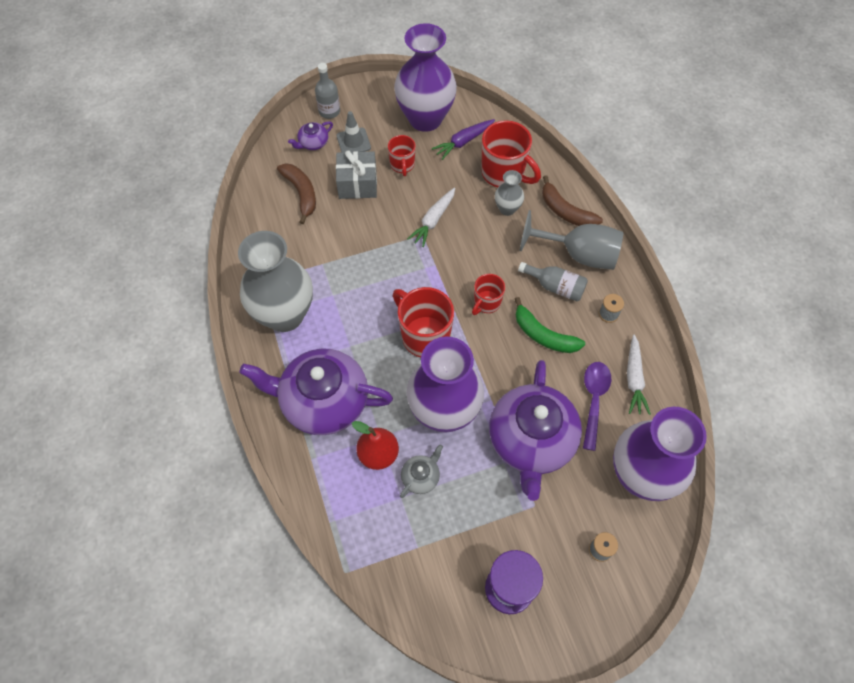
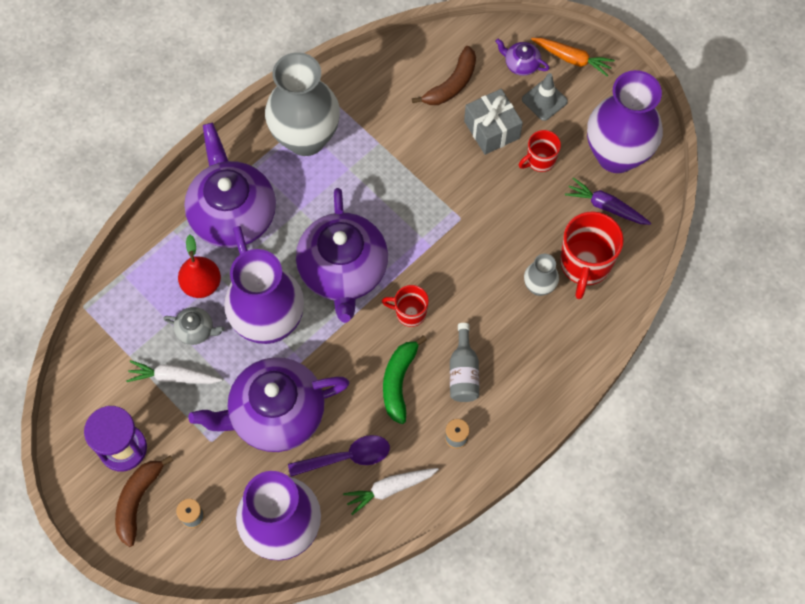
camera: 65 degrees right, 5 degrees up
grey bottle [315,63,340,119] -> orange carrot [531,38,615,77]
red mug [393,287,454,357] -> purple teapot [296,188,388,323]
white carrot [407,188,455,247] -> white carrot moved to [126,360,222,384]
grey goblet [520,210,623,270] -> none
brown banana [542,175,603,226] -> brown banana moved to [115,455,173,547]

